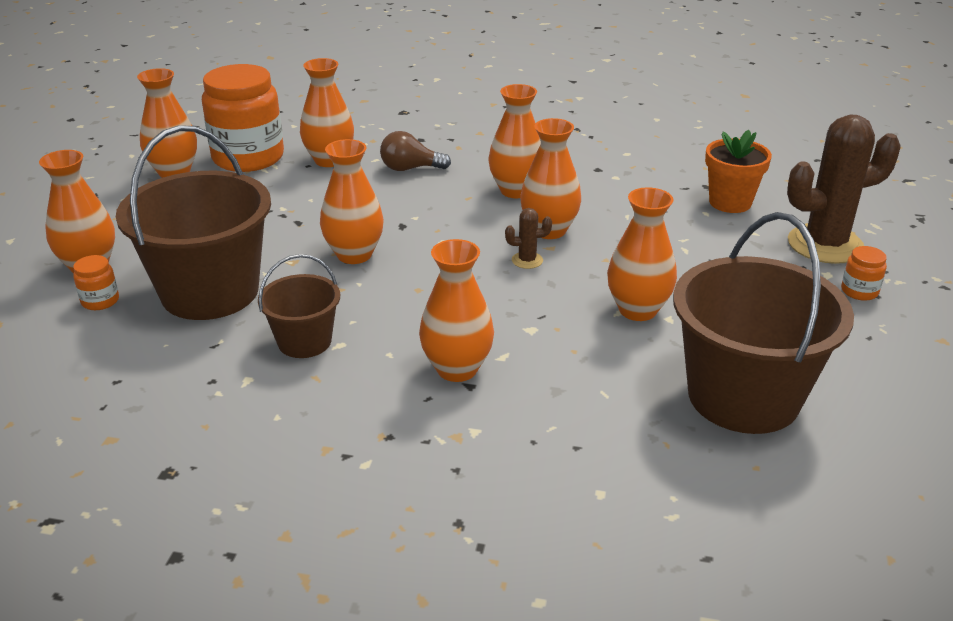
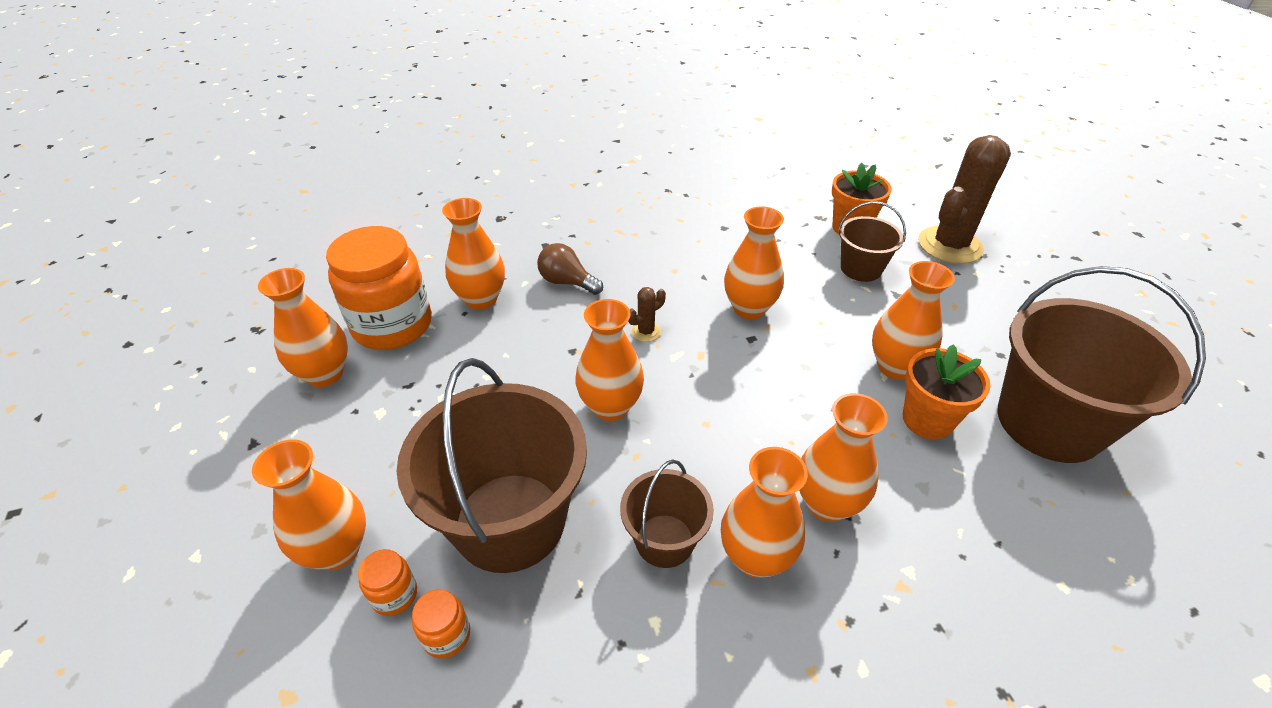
camera: 30 degrees left, 10 degrees up
brown light bulb [380,131,451,171] -> brown light bulb turned 60 degrees clockwise [537,243,603,295]
orange vase [489,84,541,198] -> orange vase moved to [721,447,808,578]
brown cactus [505,208,552,269] -> brown cactus moved to [628,287,666,342]
orange jar [841,246,887,301] -> orange jar moved to [412,589,470,659]
none -> brown bucket [838,201,906,282]
none -> orange flower pot [903,344,991,439]

